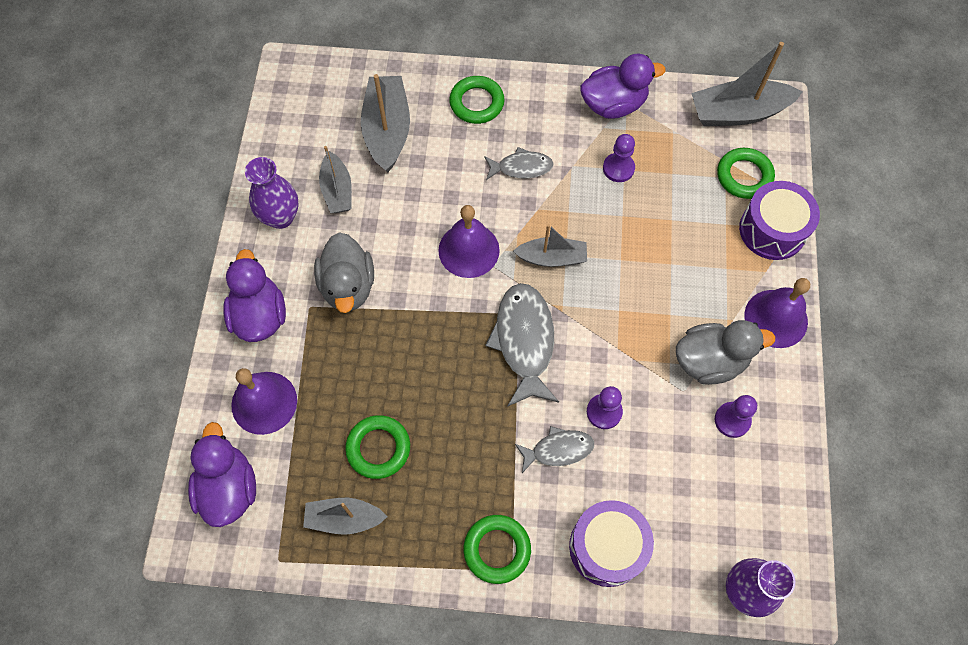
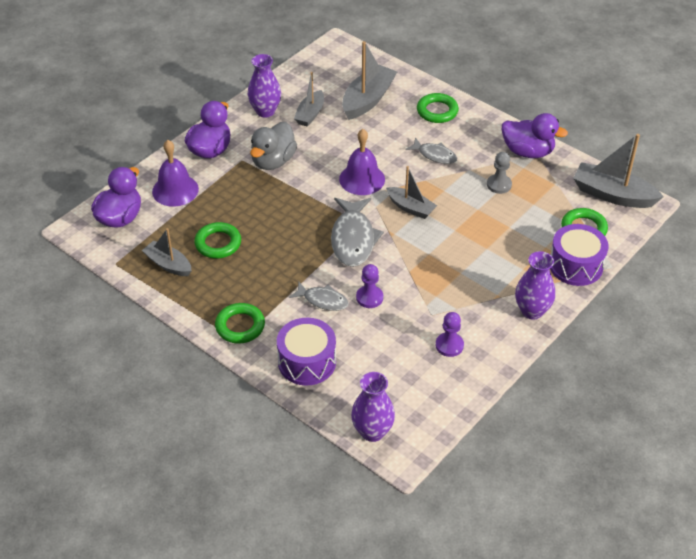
camera: 35 degrees right, 20 degrees down
grey fish [485,283,559,407] -> grey fish turned 150 degrees clockwise [331,198,384,267]
purple pawn [603,134,635,182] -> grey pawn [487,152,512,194]
grey duck [676,320,775,385] -> none
purple bell [744,278,810,348] -> purple vase [515,251,555,320]

